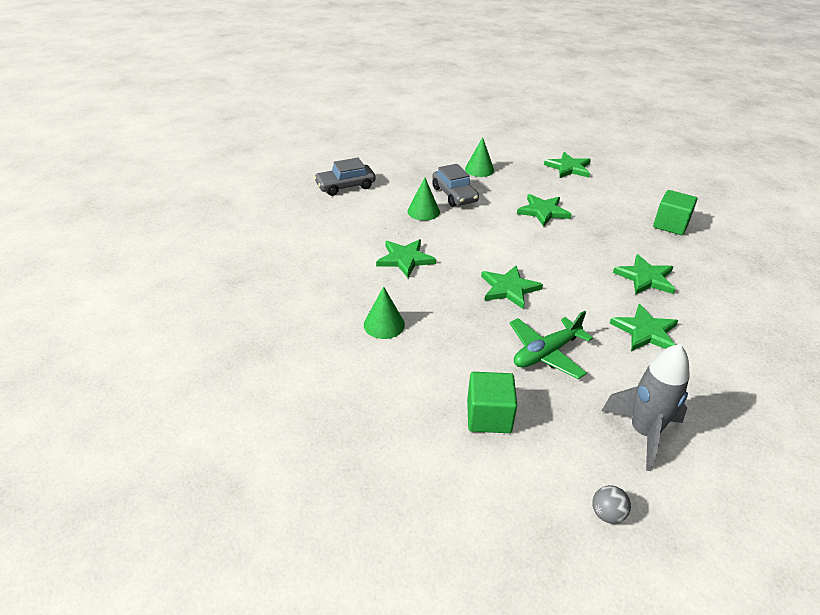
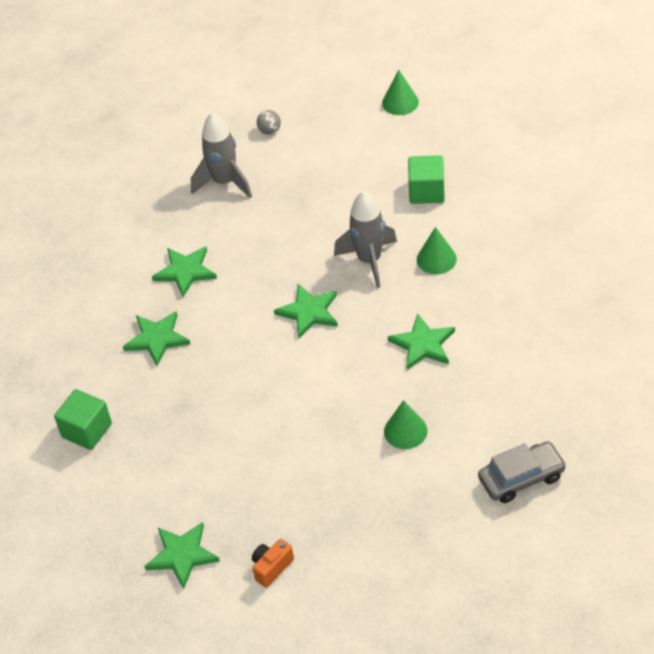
camera: 175 degrees left, 10 degrees up
grey car [432,164,479,207] -> none
green cone [465,137,494,177] -> green cone moved to [382,70,419,115]
green cube [467,372,517,433] -> green cube moved to [408,155,445,204]
green plane [510,311,593,379] -> none
green star [517,194,572,226] -> none
none -> orange camera [252,539,294,588]
none -> grey rocket [334,191,397,288]

